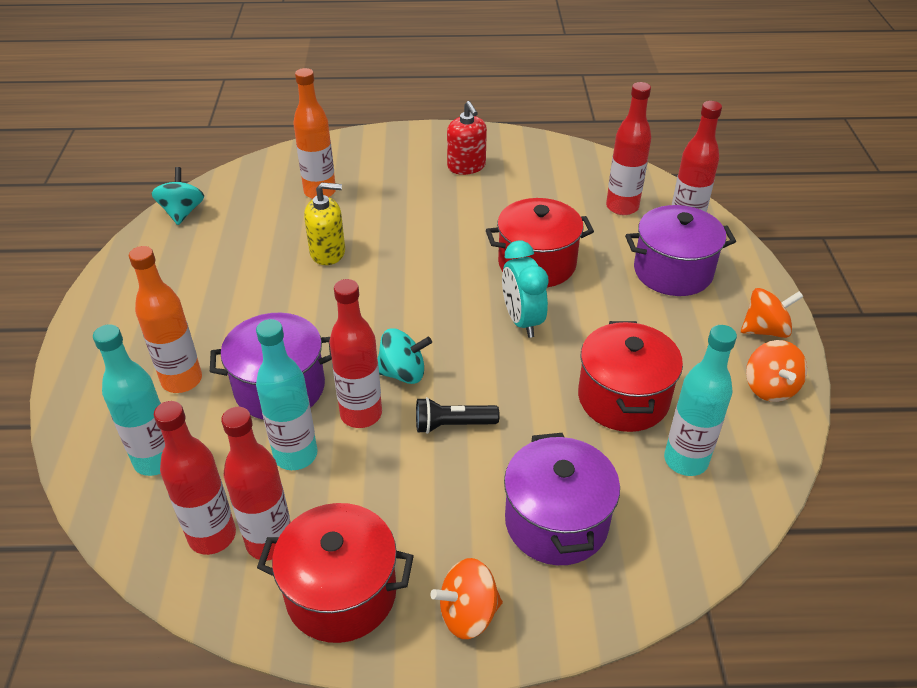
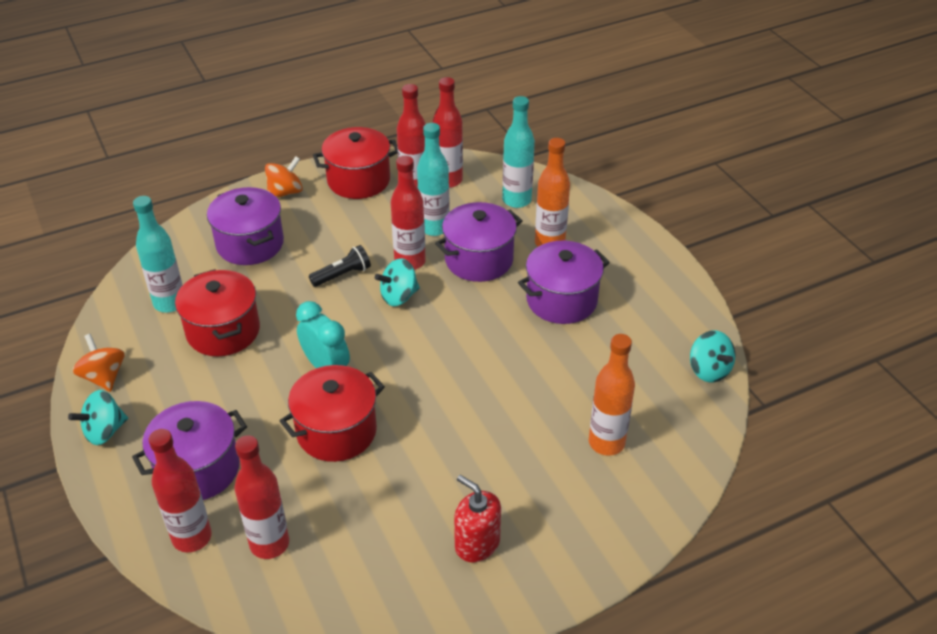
camera: 155 degrees right, 0 degrees up
yellow soap dispenser [304,182,345,265] -> none
orange spinning top [741,288,803,338] -> turquoise spinning top [68,390,128,445]
none -> purple pot [518,241,610,324]

